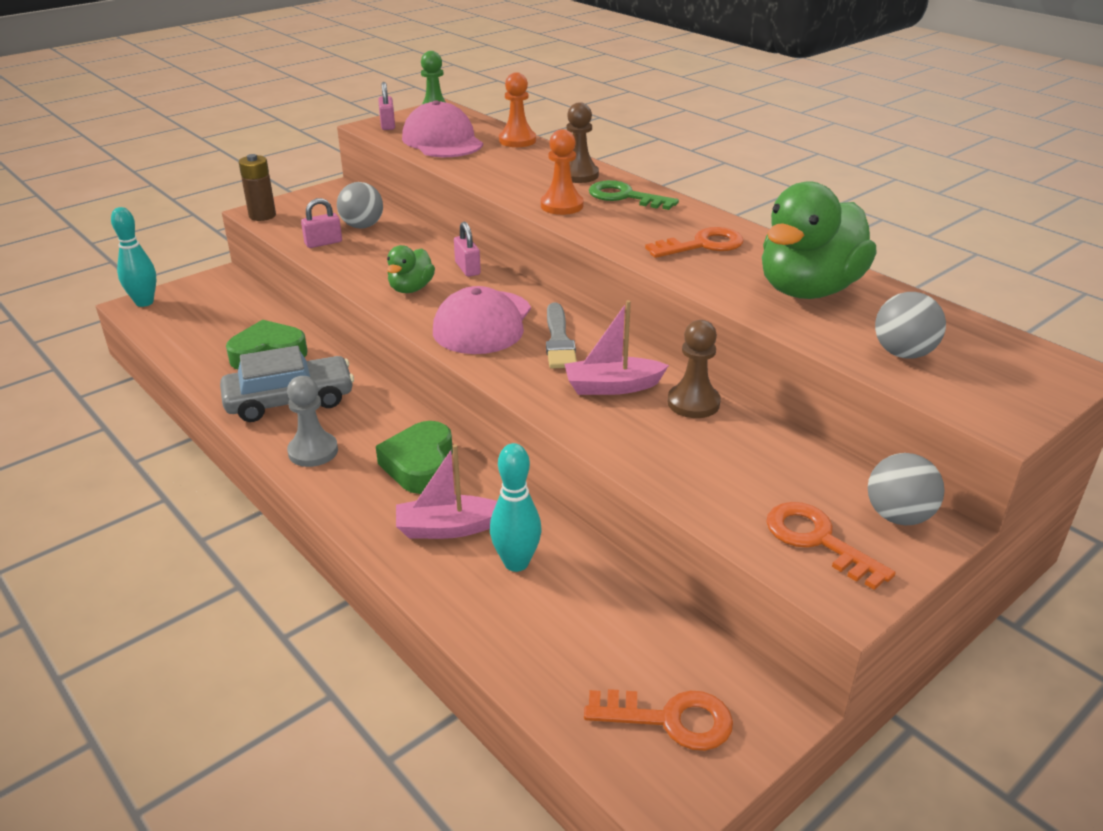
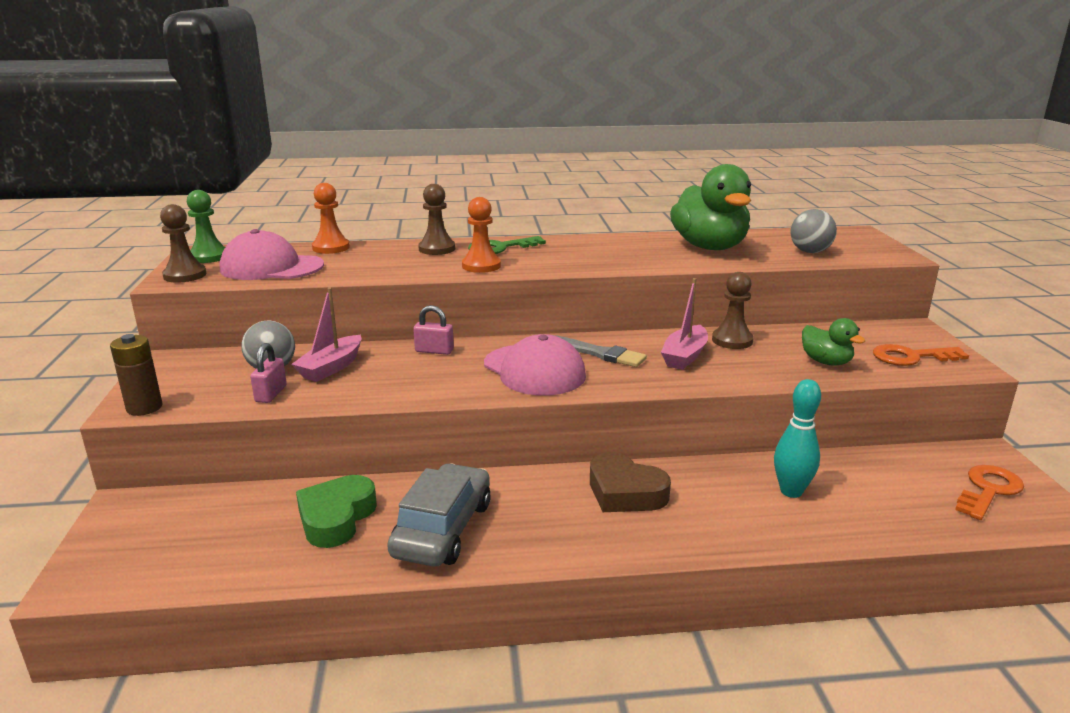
camera: 55 degrees left, 10 degrees down
turquoise bowling pin [111,207,156,307] -> none
grey pawn [287,376,338,467] -> none
green heart [376,421,453,494] -> brown heart [590,452,671,512]
pink padlock [378,82,395,130] -> brown pawn [160,204,207,283]
green duck [387,245,435,293] -> green duck moved to [802,318,865,366]
pink boat [396,444,497,539] -> pink boat moved to [292,287,361,382]
orange key [645,227,744,258] -> none
grey ball [868,453,945,525] -> none

